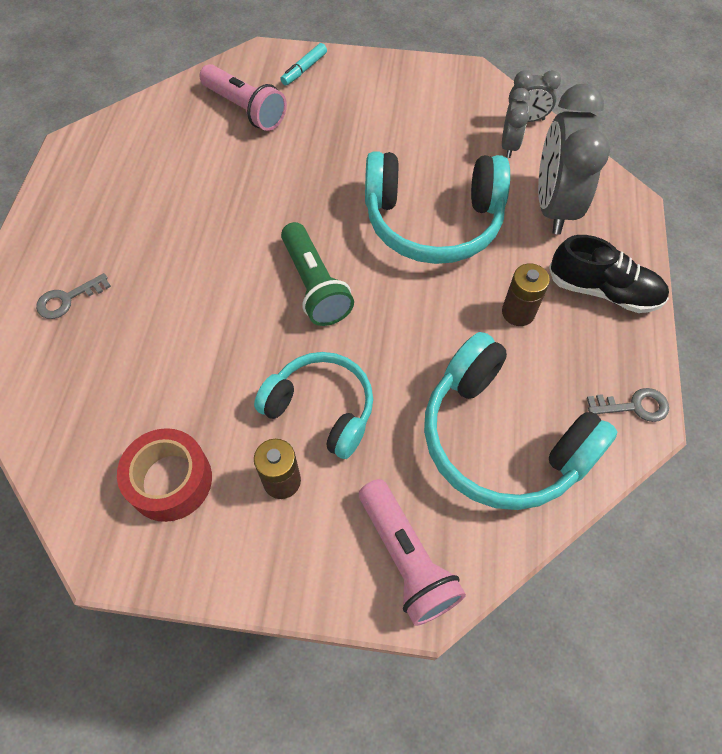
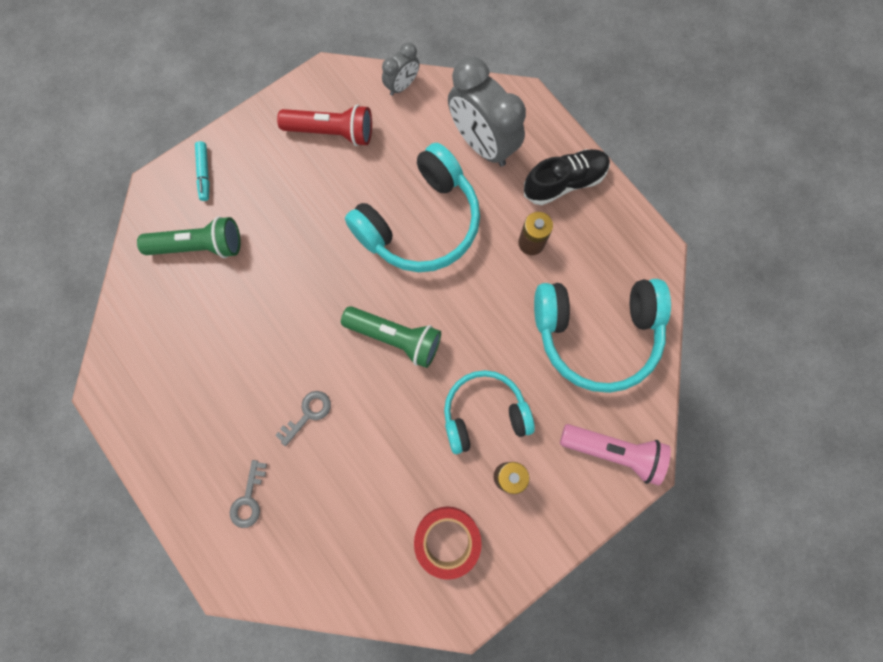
camera: 45 degrees left, 15 degrees up
pink flashlight [200,64,287,131] -> green flashlight [137,217,241,258]
grey clock [502,88,530,158] -> none
grey key [587,388,669,422] -> grey key moved to [275,391,331,446]
none -> red flashlight [277,104,372,146]

